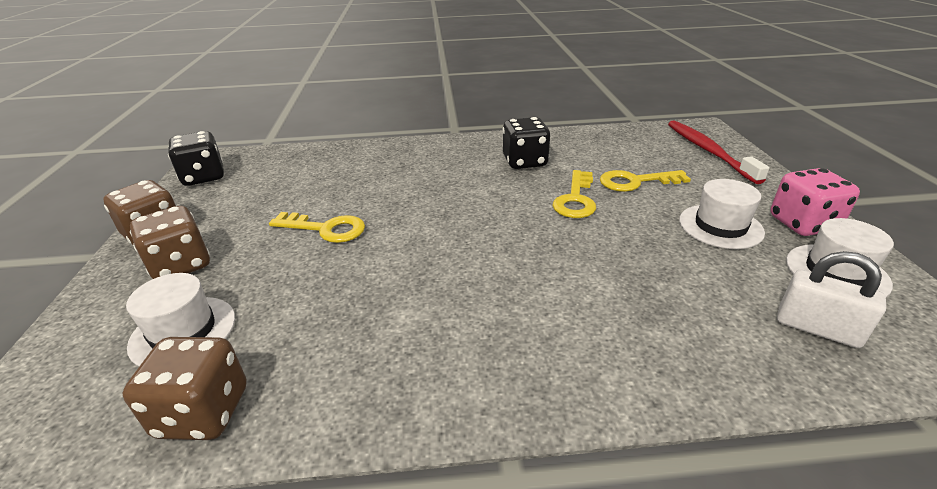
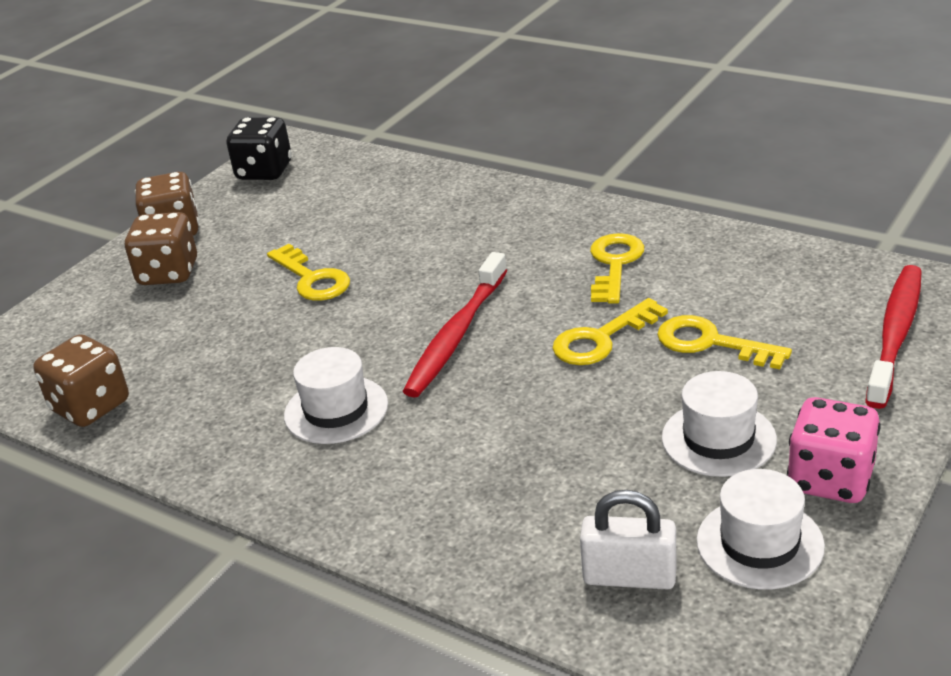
camera: 40 degrees right, 0 degrees up
white hat [126,273,235,366] -> white hat moved to [284,347,388,444]
black dice [502,117,551,169] -> yellow key [590,233,644,304]
white padlock [777,251,886,348] -> white padlock turned 60 degrees counterclockwise [580,490,677,589]
none -> red toothbrush [403,252,508,398]

